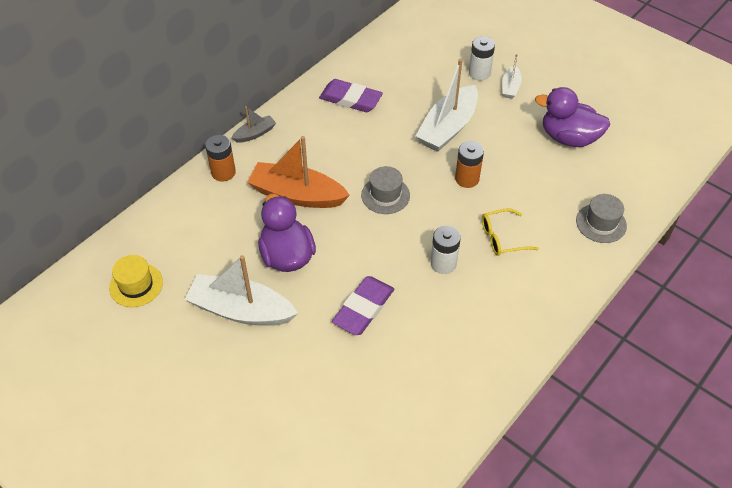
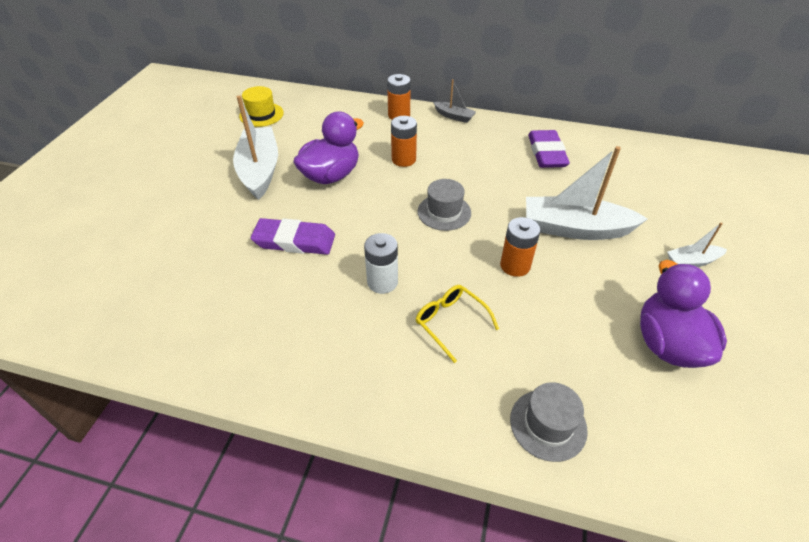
camera: 65 degrees right, 5 degrees down
orange boat [247,136,350,208] -> orange battery [391,116,417,167]
white battery [469,36,495,81] -> none

